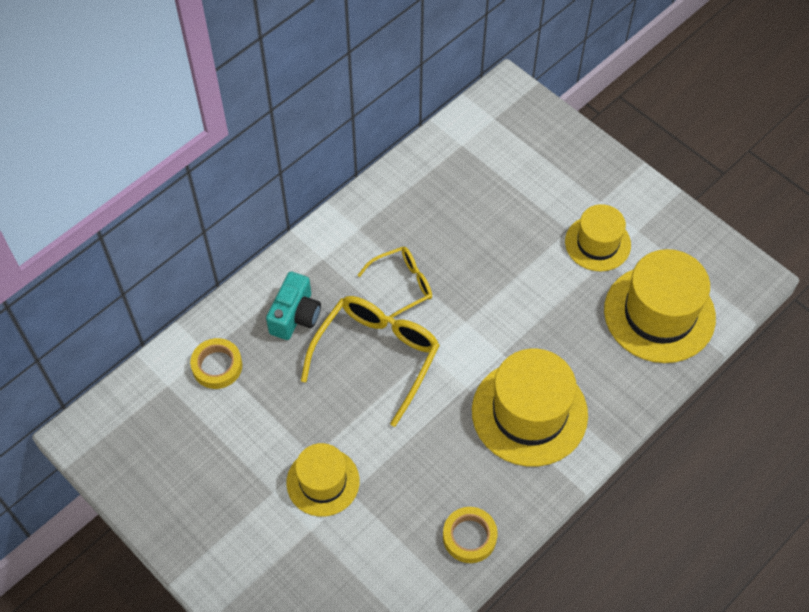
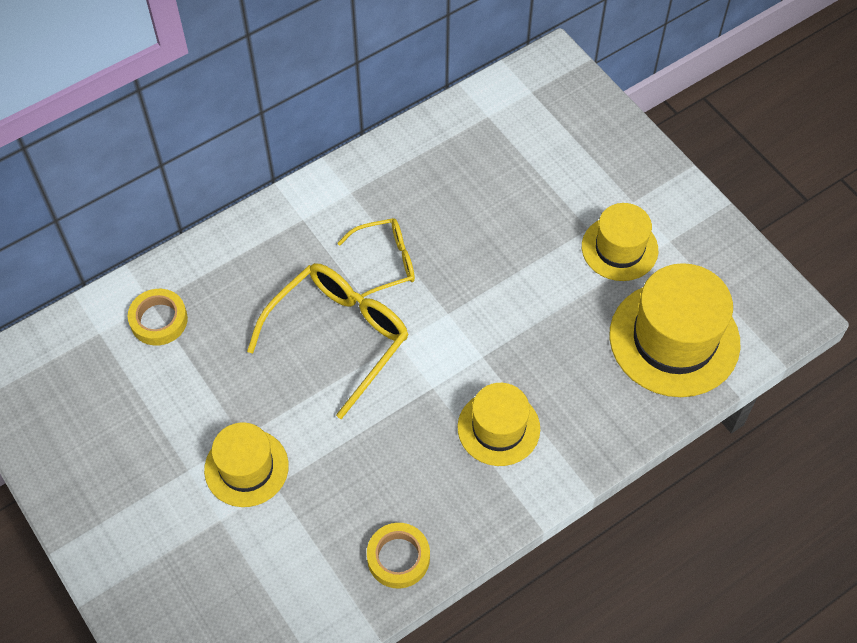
camera: 10 degrees right, 0 degrees up
turquoise camera [266,272,321,340] -> none
yellow hat [472,349,588,467] -> yellow hat [458,383,540,466], size x0.61

